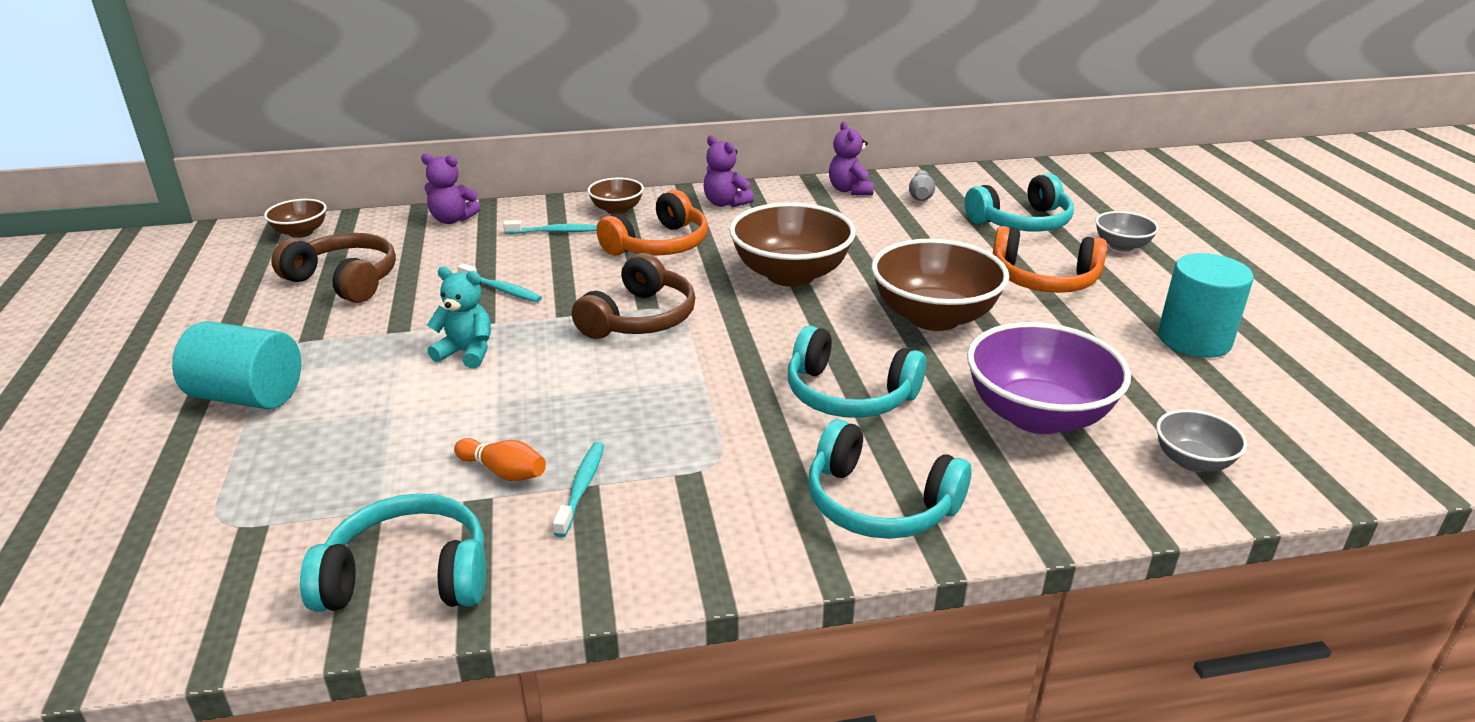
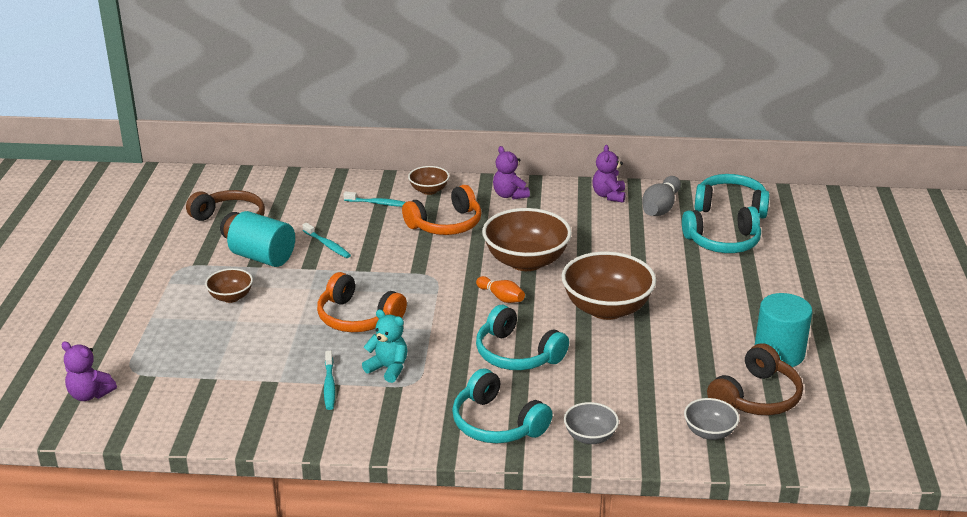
camera: 15 degrees right, 0 degrees up
turquoise cylinder [172,321,301,409] -> turquoise cylinder moved to [227,211,295,267]
brown bowl [264,199,327,238] -> brown bowl moved to [205,268,253,303]
turquoise headphones [300,493,486,612] -> turquoise headphones moved to [694,174,770,219]
purple teddy bear [421,153,481,224] -> purple teddy bear moved to [61,342,117,401]
turquoise teddy bear [427,267,491,369] -> turquoise teddy bear moved to [362,309,407,383]
orange bowling pin [454,438,546,481] -> orange bowling pin moved to [476,276,525,303]
turquoise toothbrush [553,442,604,537] -> turquoise toothbrush turned 150 degrees clockwise [324,351,335,410]
brown headphones [572,253,695,339] -> brown headphones moved to [707,343,803,415]
grey bowling pin [909,170,935,201] -> grey bowling pin [642,176,681,216], size x1.55
purple bowl [967,322,1131,434] -> none
orange headphones [993,226,1107,293] -> orange headphones moved to [317,272,407,332]
grey bowl [1095,211,1159,252] -> grey bowl moved to [564,402,619,444]

